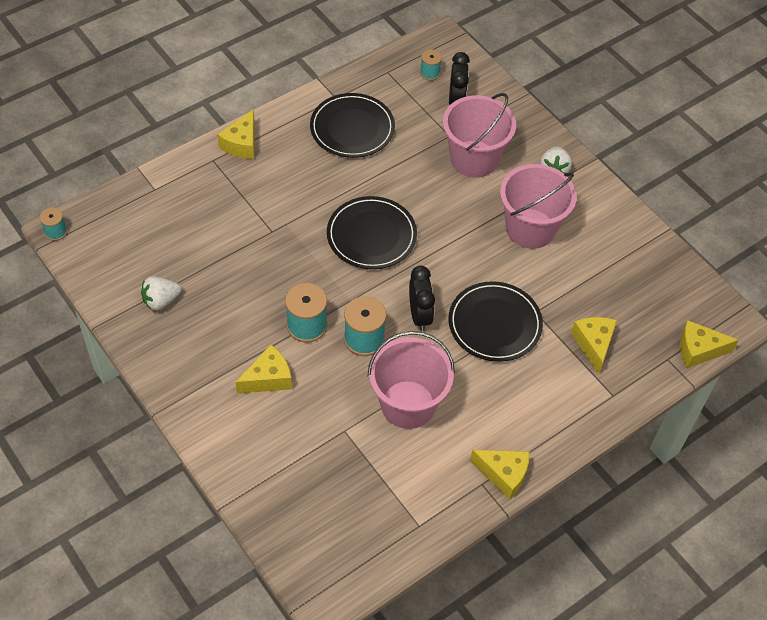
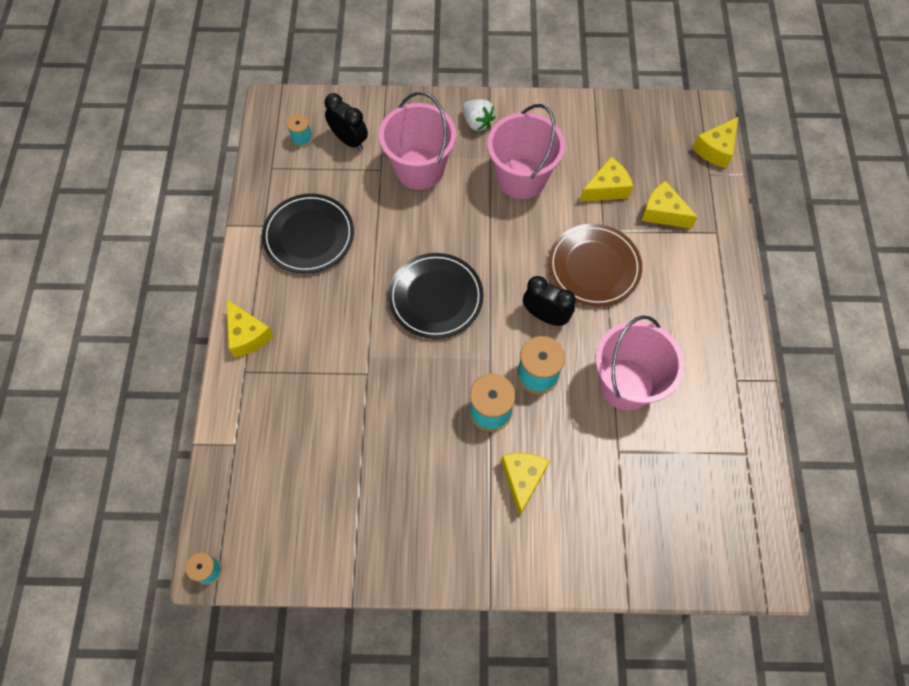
camera: 50 degrees left, 10 degrees up
white strawberry [141,276,181,311] -> none
black plate [448,281,543,362] -> brown plate [548,224,642,307]
yellow cheese [470,450,530,500] -> yellow cheese moved to [580,157,633,202]

